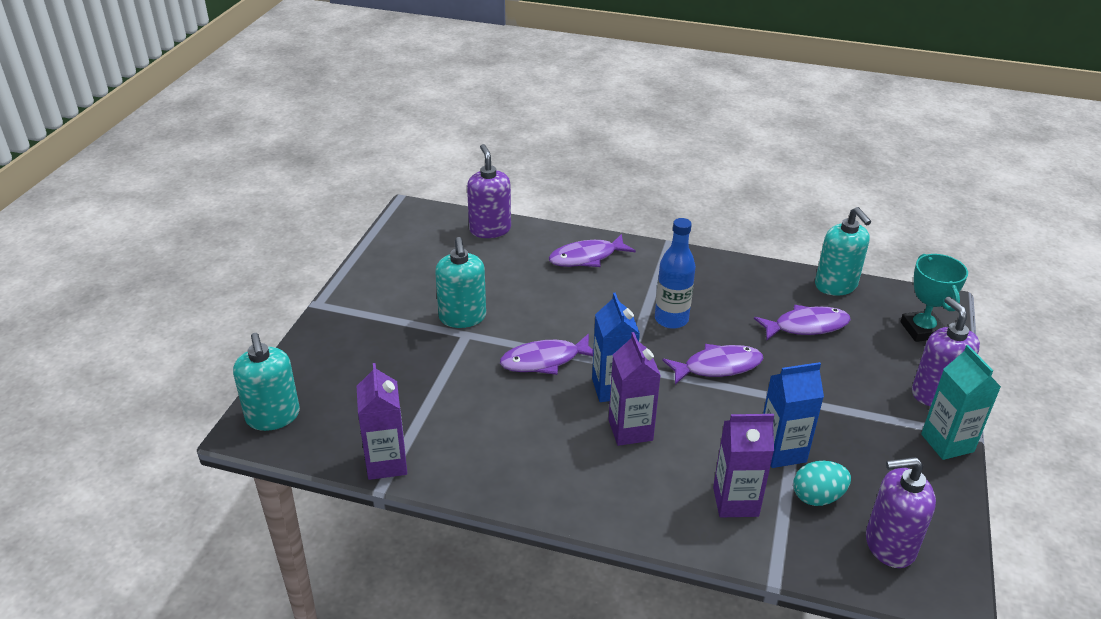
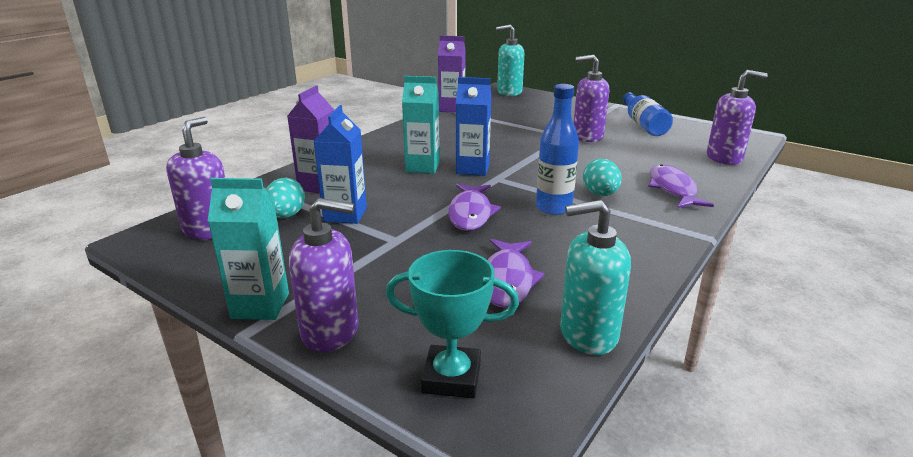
camera: 110 degrees right, 10 degrees down
turquoise soap dispenser [435,237,486,328] -> purple soap dispenser [573,55,609,142]
purple fish [500,334,593,375] -> none
purple carton [608,332,661,446] -> turquoise carton [402,76,440,174]
none -> turquoise egg [583,159,622,196]
none -> blue bottle [623,92,673,136]

